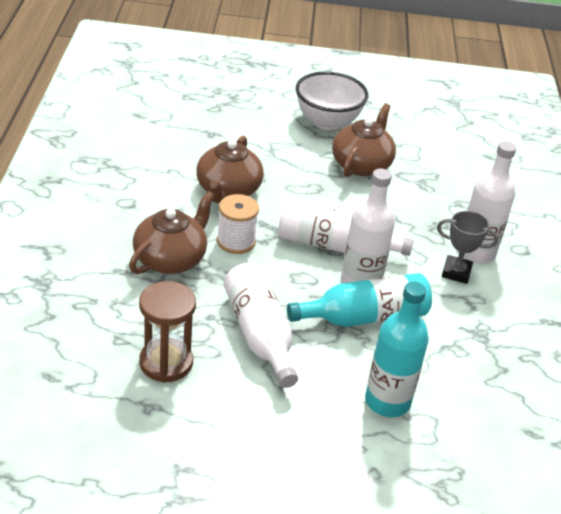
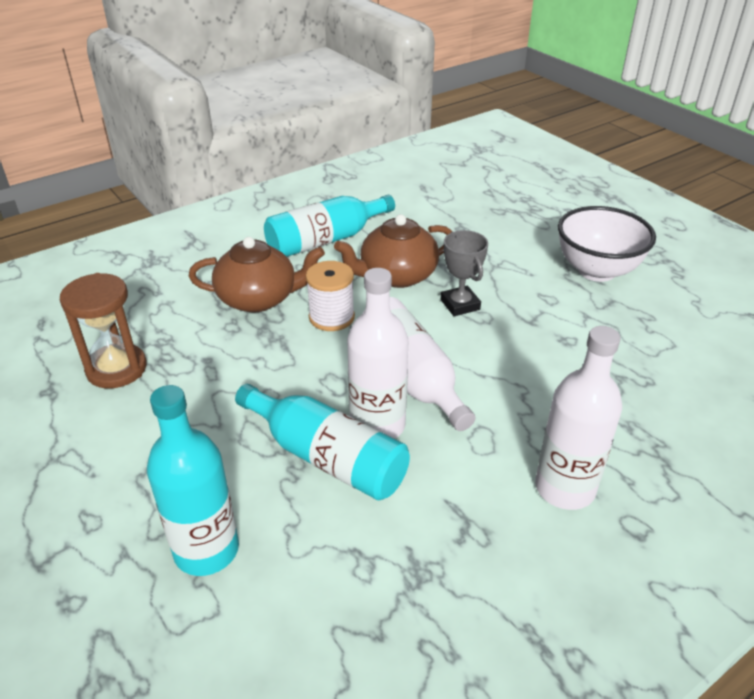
camera: 55 degrees right, 0 degrees up
white bottle [223,263,298,388] -> none
brown teapot [332,103,396,177] -> none
grey trophy [437,211,498,284] -> grey trophy moved to [441,230,488,316]
none -> turquoise bottle [264,195,395,257]

